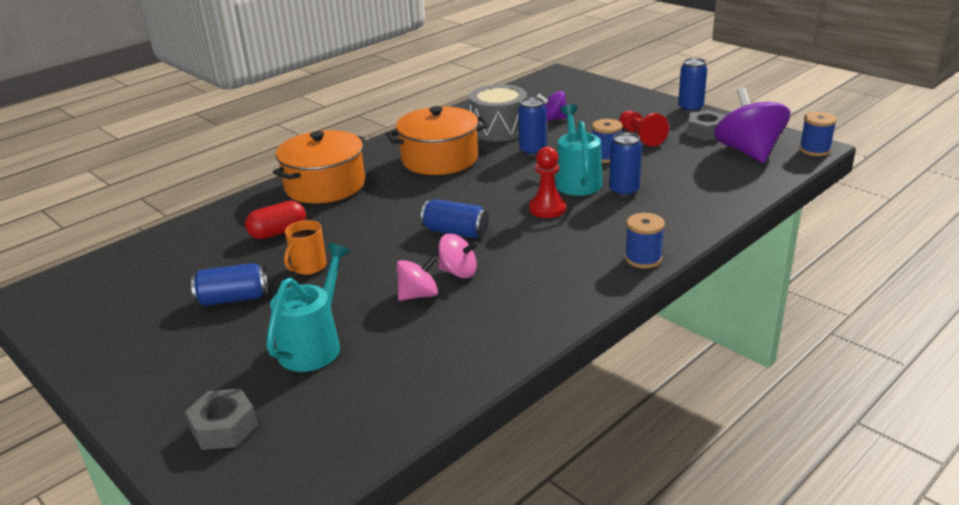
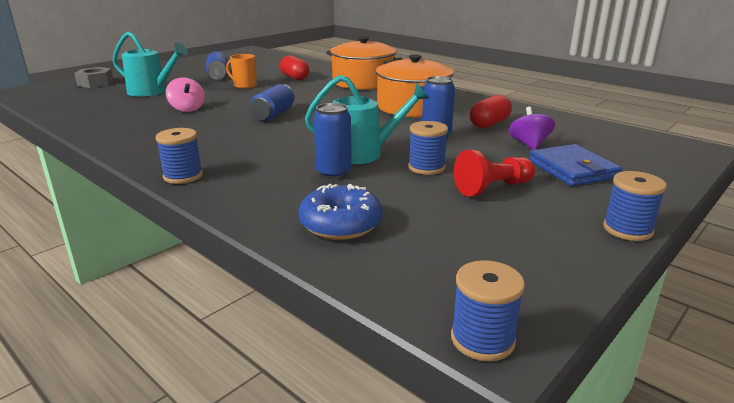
camera: 85 degrees right, 5 degrees down
pink spinning top [438,234,478,278] -> none
grey drum [469,84,527,142] -> red capsule [470,95,512,128]
red pawn [529,147,566,218] -> none
blue can [678,58,707,113] -> blue spool [603,171,667,241]
grey nut [687,110,726,141] -> none
purple spinning top [714,87,790,163] -> none
none -> blue donut [298,184,382,240]
none -> blue wallet [529,144,622,186]

